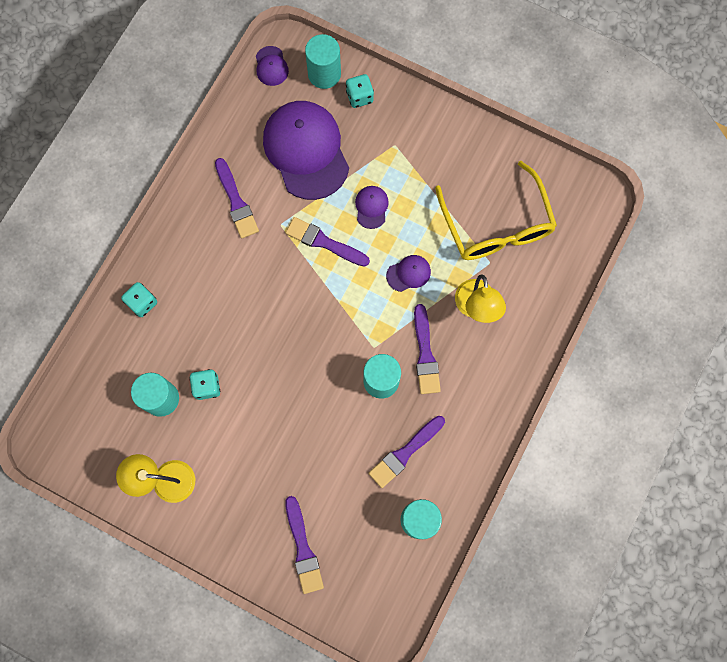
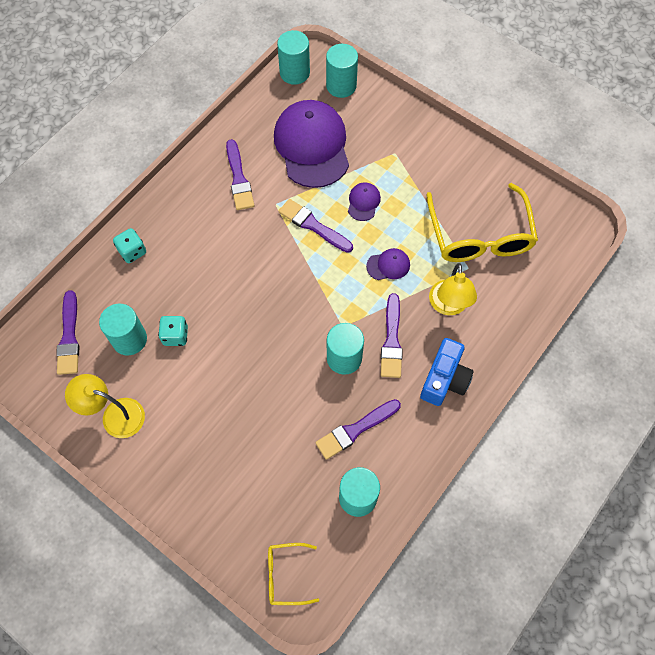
camera: 10 degrees right, 10 degrees down
purple cap [256,46,289,86] -> turquoise cylinder [277,30,310,85]
purple brush [285,496,324,594] -> purple brush moved to [56,290,79,375]
turquoise dice [346,74,374,108] -> none
none -> yellow glasses [268,543,319,605]
none -> blue camera [420,338,474,406]

